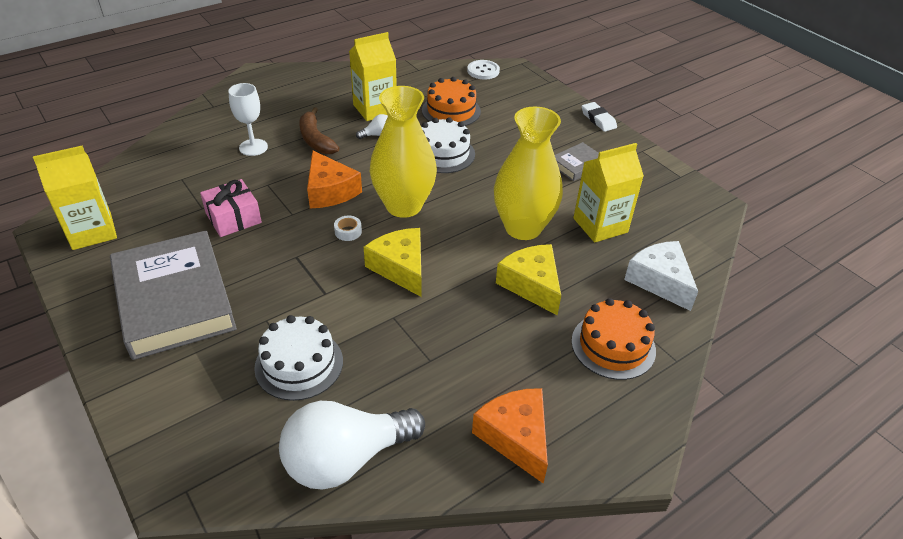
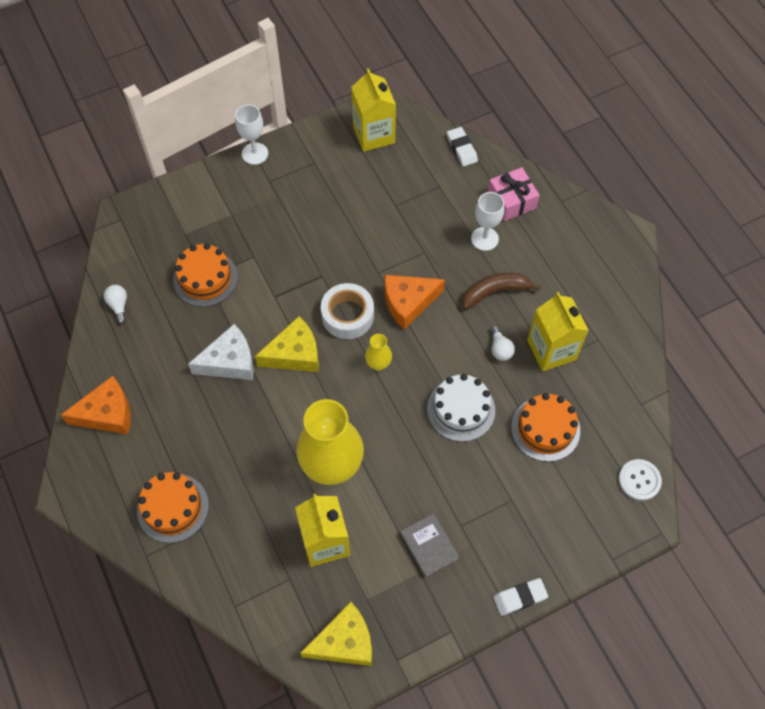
camera: 100 degrees right, 20 degrees up
grey book [110,230,237,360] -> none
pink gift [200,179,262,237] -> pink gift moved to [488,167,540,221]
white cake [254,315,343,401] -> orange cake [173,243,238,307]
white light bulb [279,401,425,490] -> white light bulb [104,285,127,324], size x0.41
white tape [334,216,362,241] -> white tape [321,283,374,339], size x2.17
yellow vase [370,86,437,218] -> yellow vase [365,334,392,371], size x0.43
yellow cheese [496,244,561,315] -> yellow cheese moved to [300,602,372,666]
white cheese [624,241,698,311] -> white cheese moved to [188,324,254,380]
none -> white goblet [235,104,268,165]
none -> white eraser [447,127,478,167]

